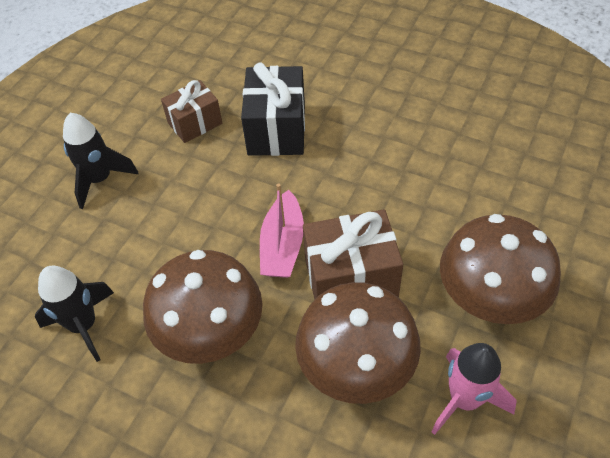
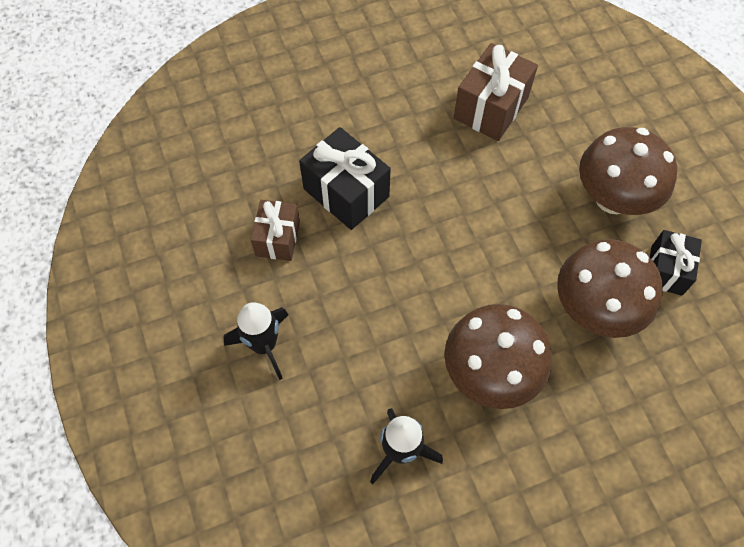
camera: 50 degrees left, 10 degrees up
pink boat [260,183,304,278] -> none
brown gift [303,210,403,300] -> brown gift moved to [454,43,538,141]
pink rocket [431,343,517,435] -> black gift [650,230,702,296]

